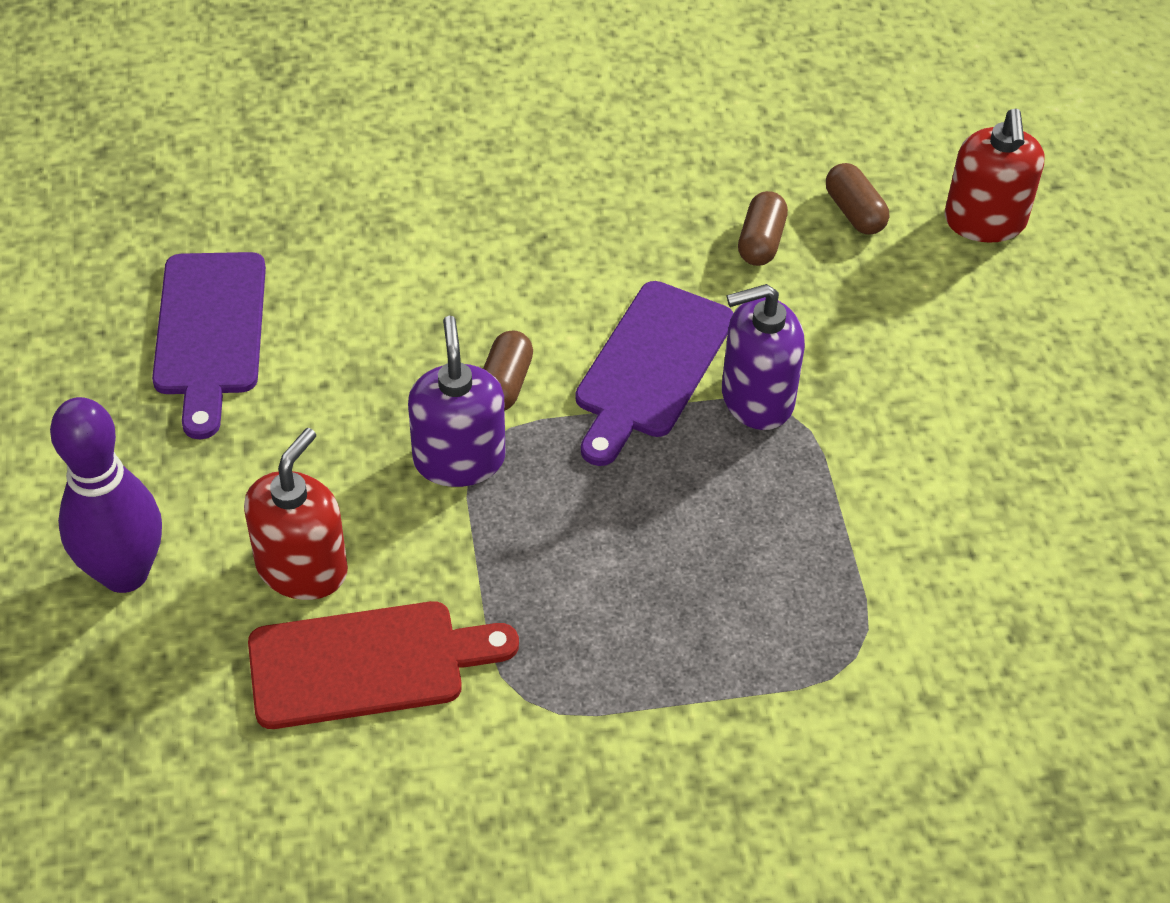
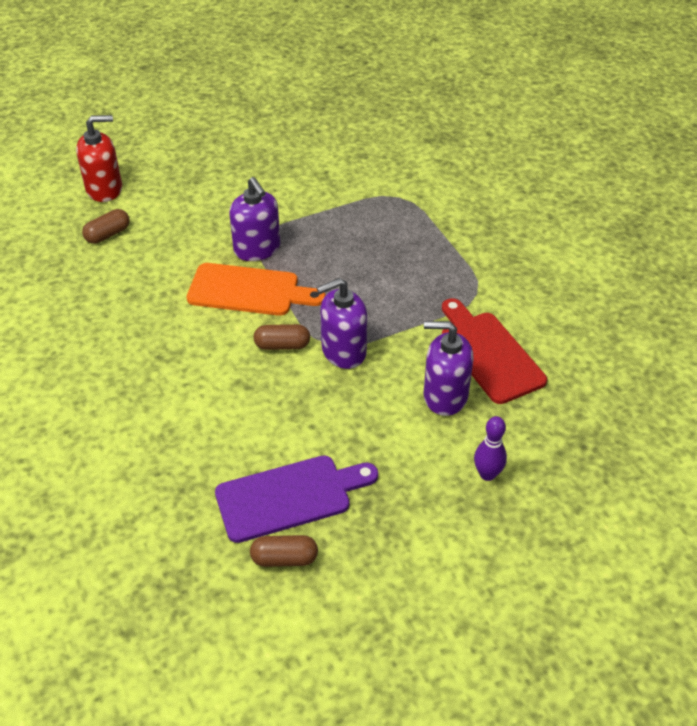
camera: 105 degrees left, 5 degrees down
purple bowling pin [50,397,162,593] -> purple bowling pin [474,416,507,481], size x0.53
red soap dispenser [244,428,348,600] -> purple soap dispenser [424,321,473,416]
purple cutting board [575,281,734,466] -> orange cutting board [187,263,325,316]
brown capsule [738,191,788,266] -> brown capsule moved to [250,535,318,567]

